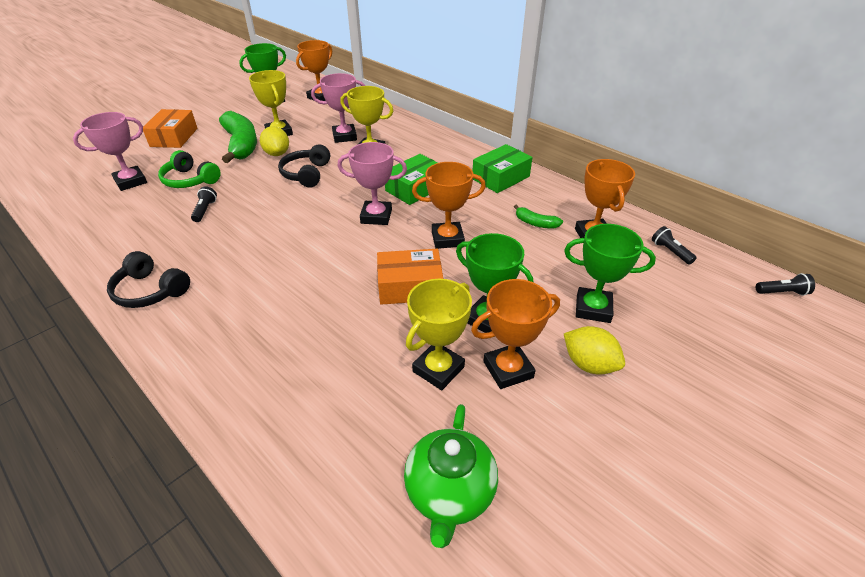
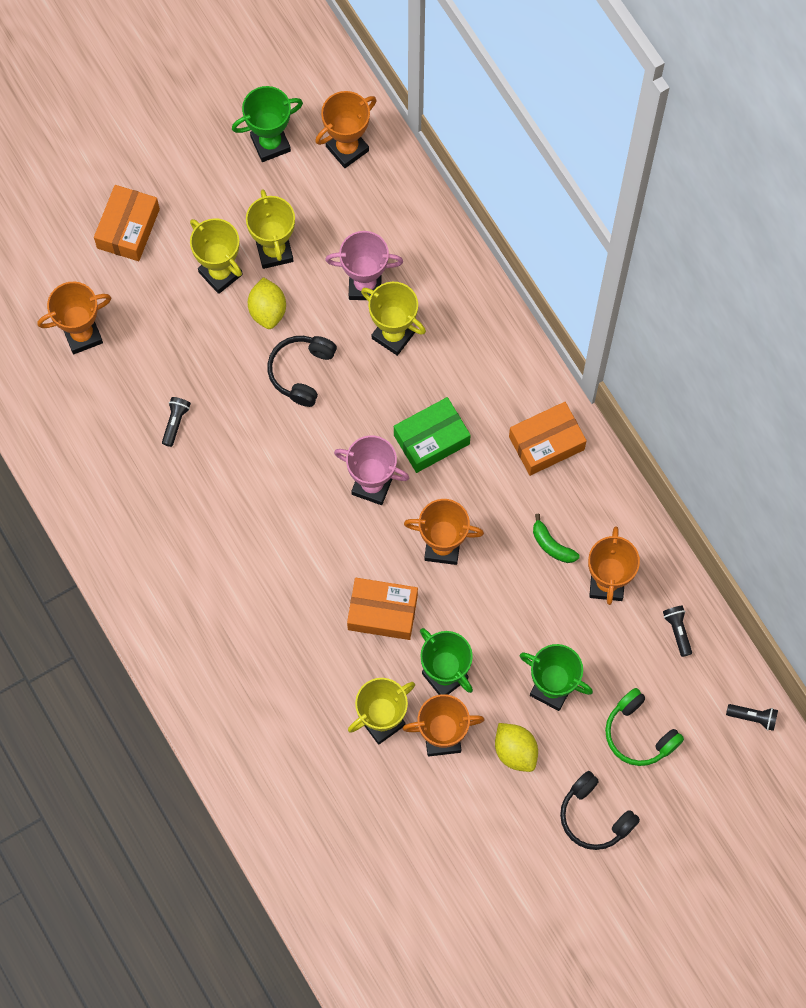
camera: 15 degrees right, 30 degrees up
pink trophy [73,112,147,191] -> orange trophy [37,282,111,354]
black headphones [107,251,190,308] -> black headphones moved to [560,771,640,850]
green headphones [158,150,221,188] -> green headphones moved to [605,688,684,766]
green banana [219,111,257,163] -> yellow trophy [190,218,243,294]
green teapot [404,404,498,548] -> none
green box [473,144,533,193] -> orange box [509,402,587,476]

